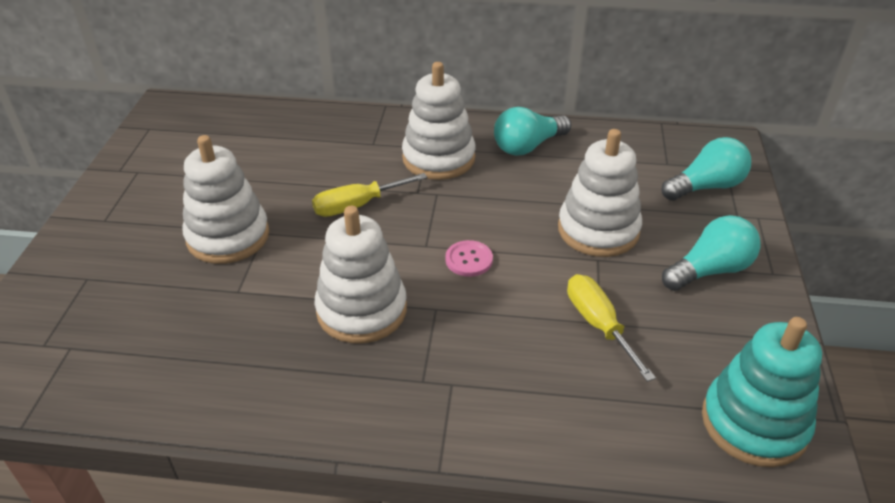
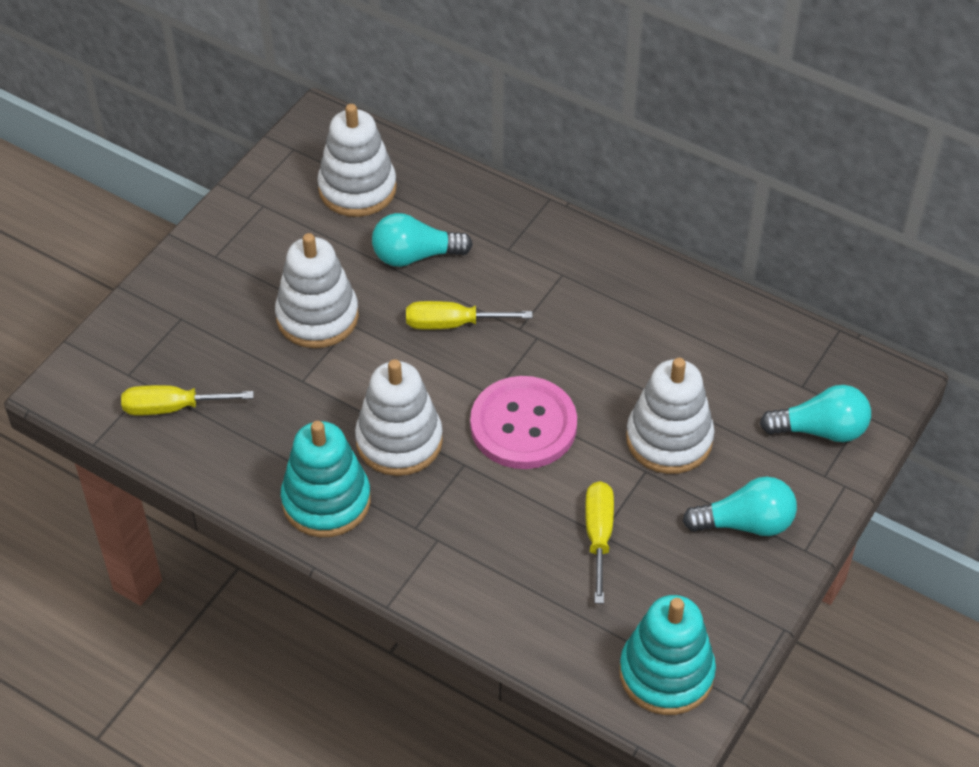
camera: 25 degrees right, 10 degrees up
white stacking toy [402,62,476,180] -> white stacking toy moved to [317,104,397,217]
pink button [445,240,493,277] -> pink button [470,376,577,469], size x2.21
turquoise light bulb [494,107,571,156] -> turquoise light bulb moved to [372,213,473,267]
none -> yellow screwdriver [121,385,254,415]
none -> turquoise stacking toy [281,421,371,537]

